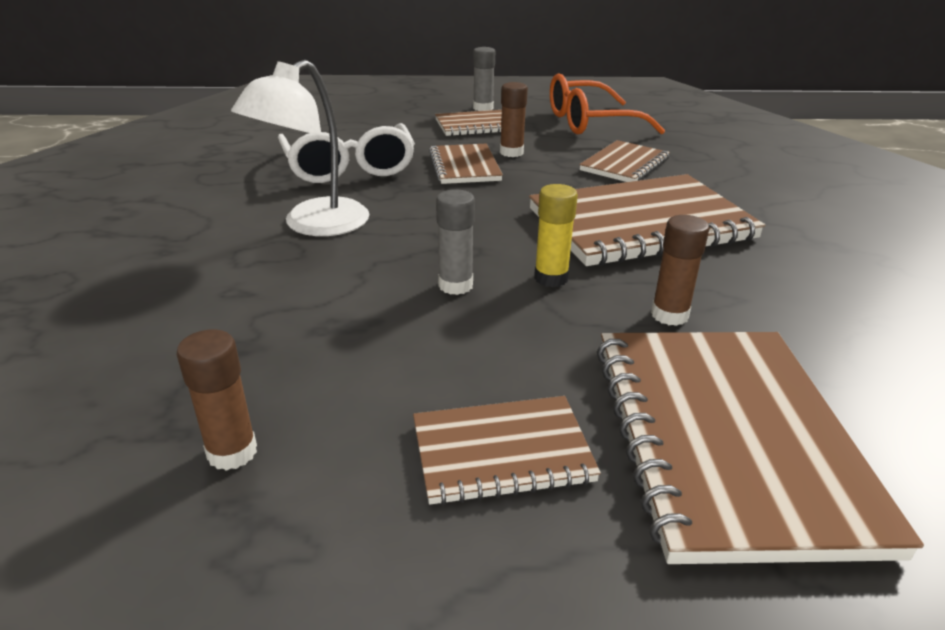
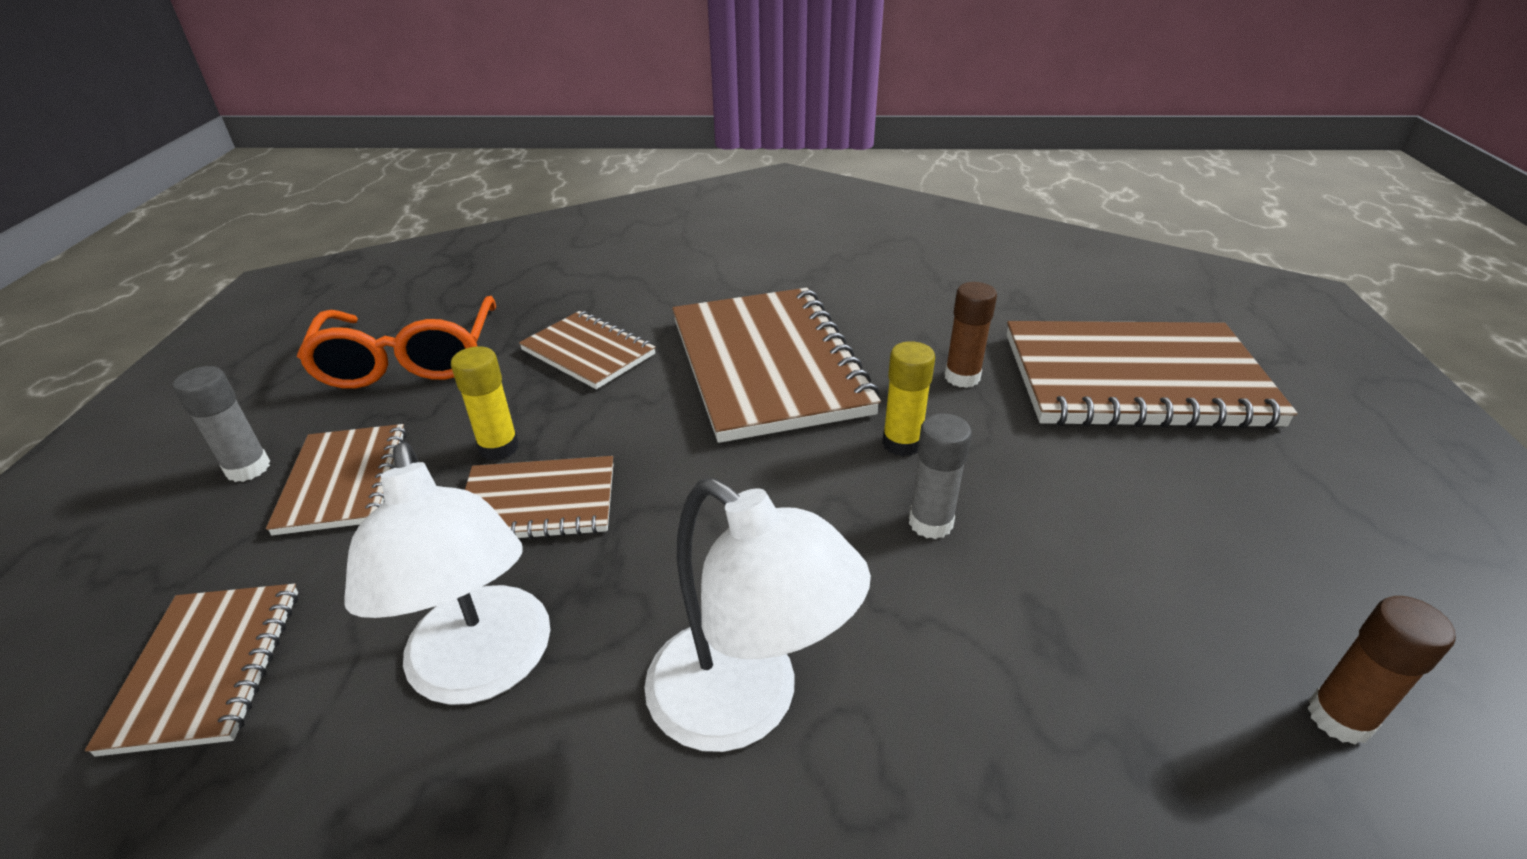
camera: 85 degrees left, 5 degrees up
white glasses [278,123,415,183] -> white lamp [344,442,550,705]
brown notebook [413,396,601,505] -> brown notebook moved to [85,584,298,757]
brown glue stick [500,82,528,157] -> yellow glue stick [451,346,519,461]

